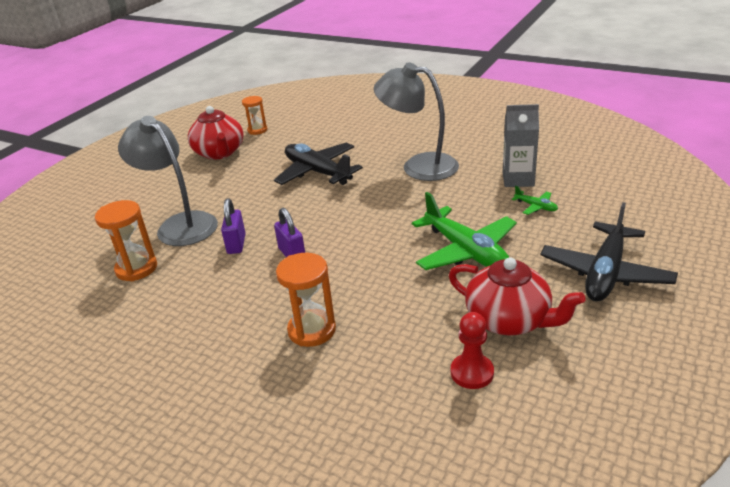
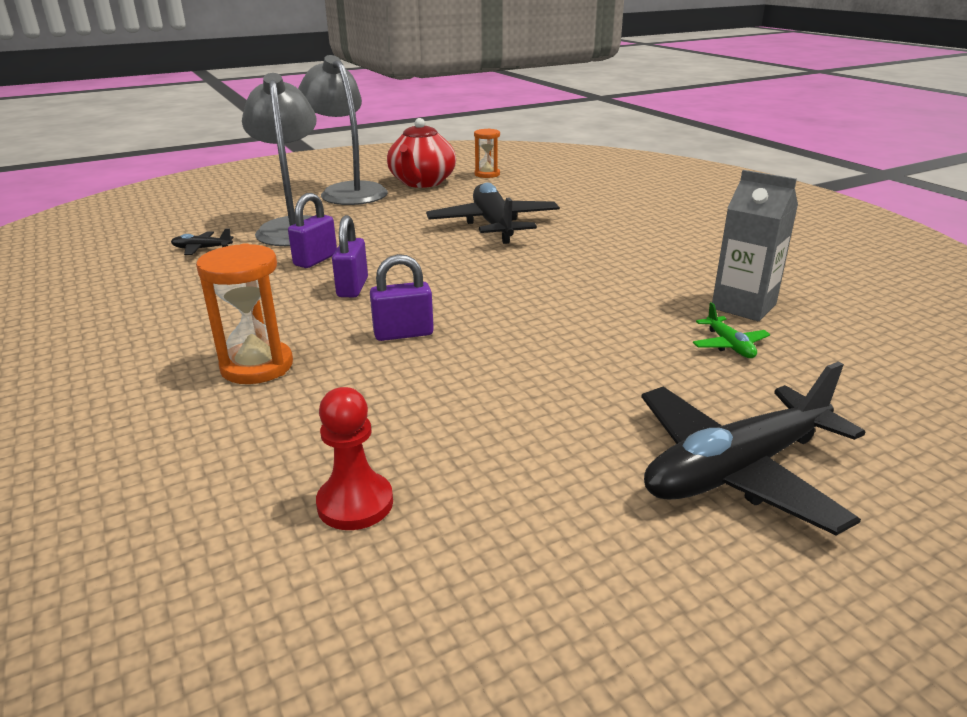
camera: 30 degrees right, 5 degrees down
orange hourglass [95,200,157,281] -> black plane [171,228,234,255]
grey lamp [374,62,459,181] -> grey lamp moved to [298,55,388,205]
green plane [412,192,517,270] -> none
red teapot [449,257,585,335] -> none
none -> purple padlock [370,254,434,341]

